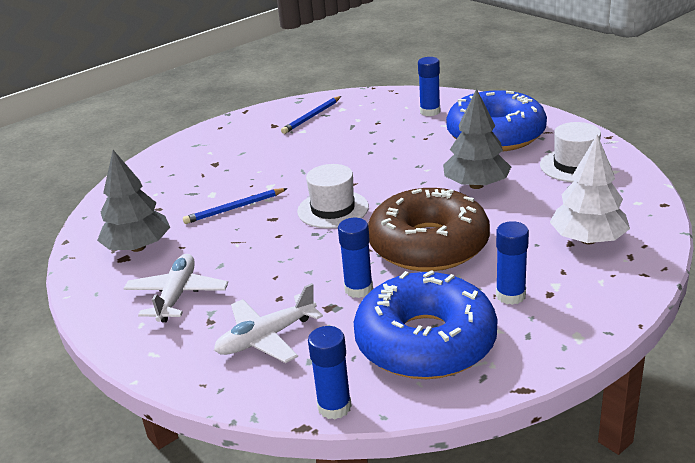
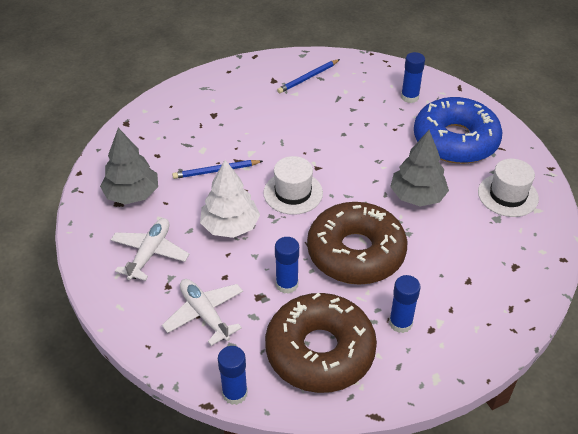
camera: 10 degrees right, 15 degrees up
white plane [214,283,323,363] -> white plane turned 75 degrees clockwise [162,279,243,346]
blue donut [354,270,498,379] -> brown donut [265,292,377,393]
white tree [550,134,630,244] -> white tree moved to [200,160,260,238]

